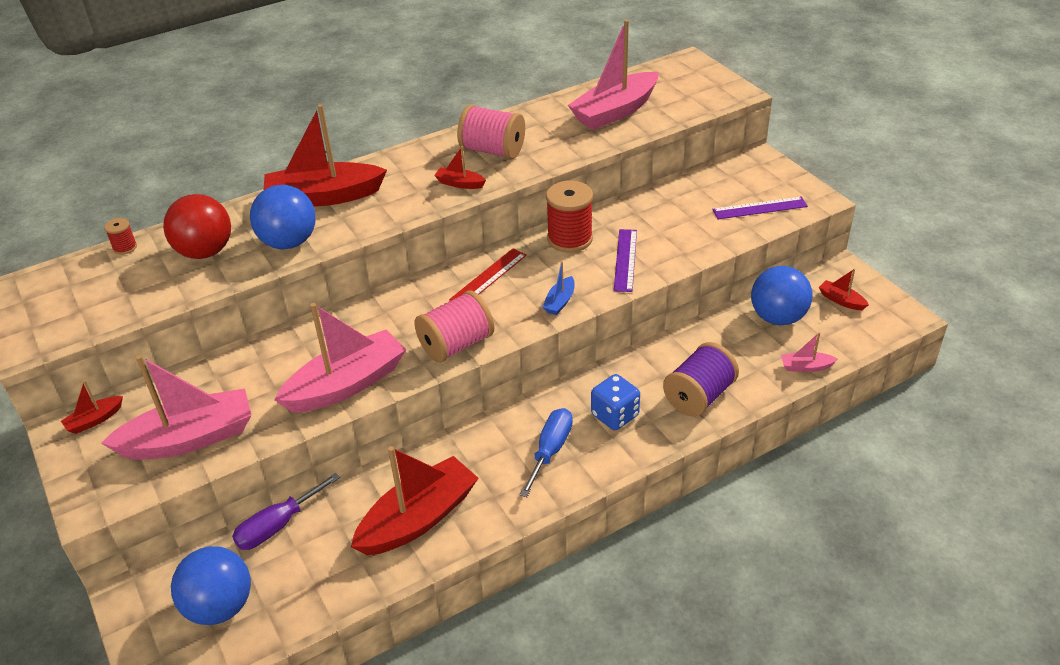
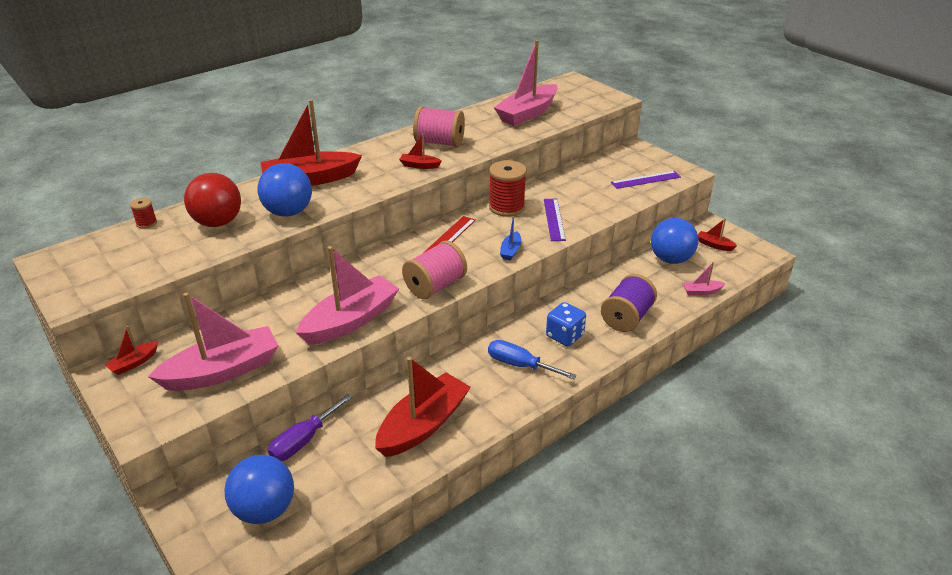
camera: 10 degrees left, 5 degrees down
blue screwdriver [520,408,573,497] -> blue screwdriver turned 75 degrees counterclockwise [488,340,577,379]

